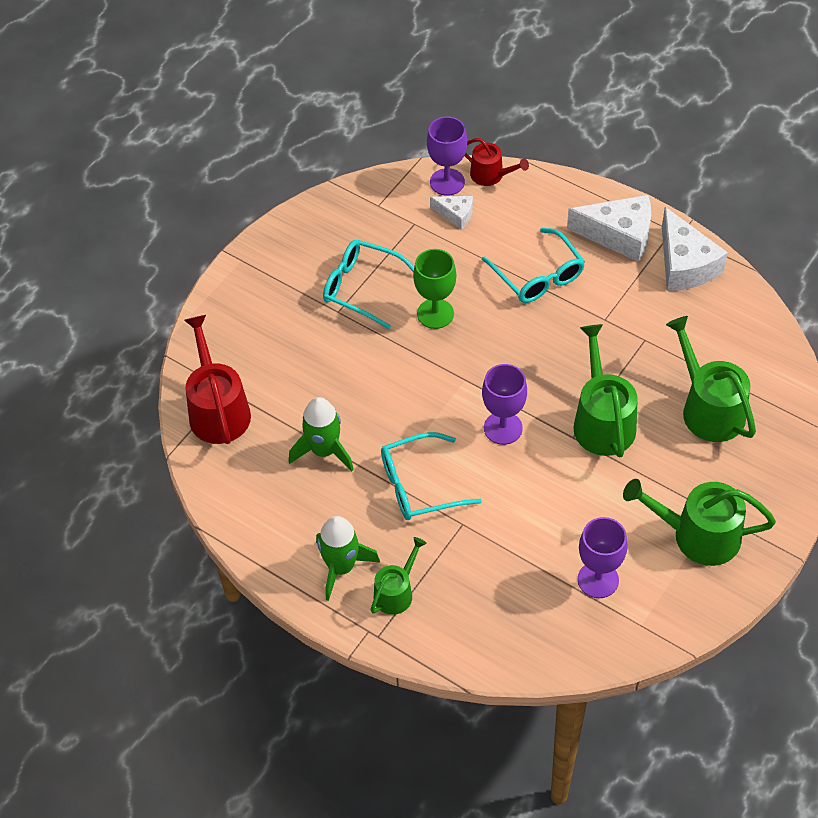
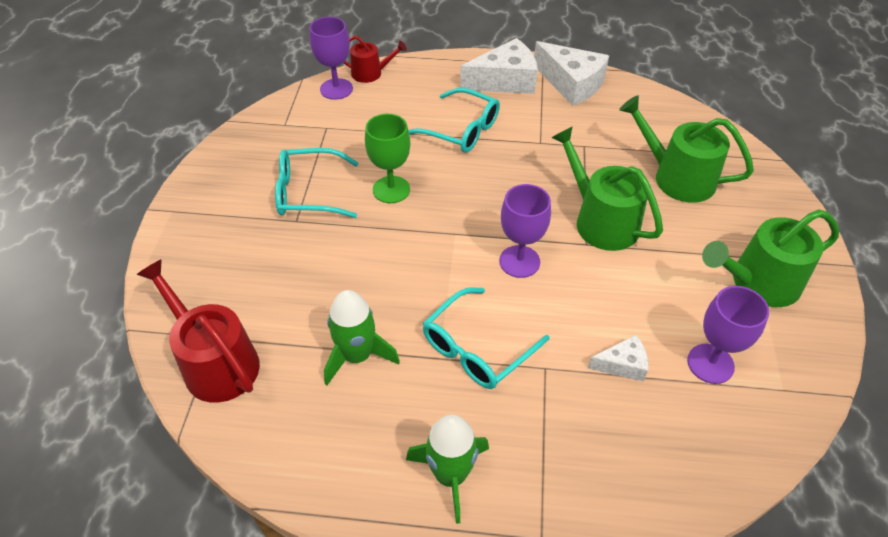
camera: 30 degrees left, 5 degrees down
green watering can [371,537,427,615] -> none
white cheese [430,196,473,230] -> white cheese moved to [588,335,648,381]

